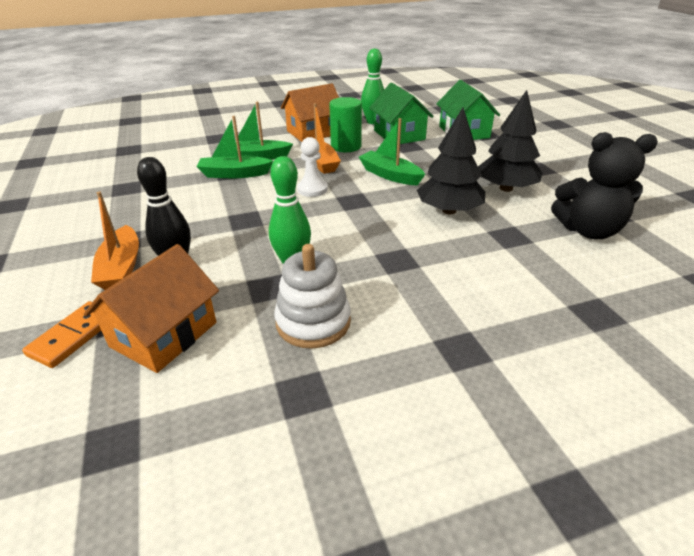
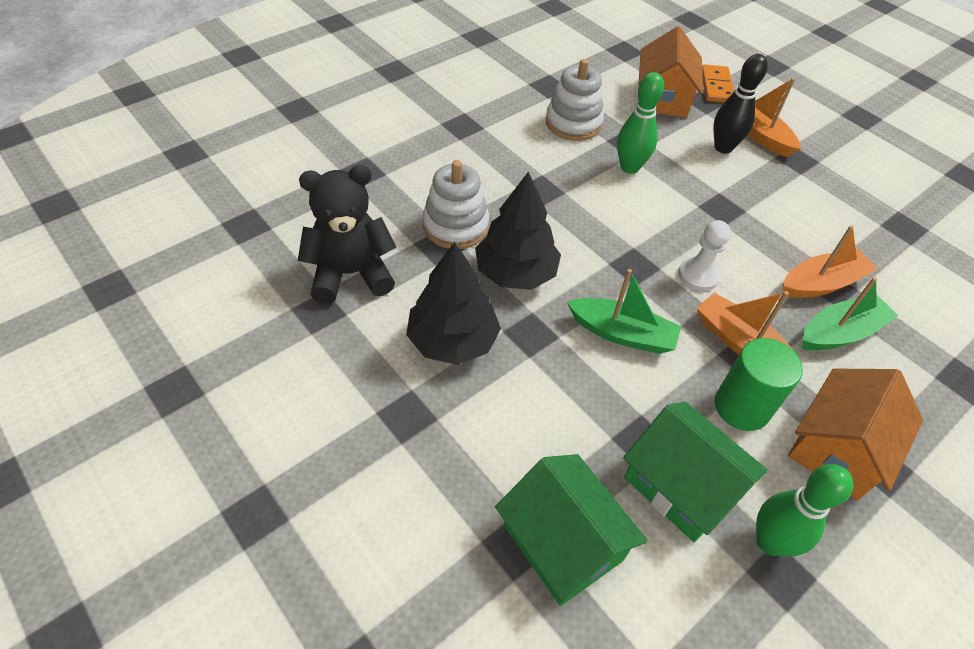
camera: 155 degrees right, 15 degrees up
green boat [196,116,273,178] -> orange boat [783,225,878,298]
none -> white stacking toy [423,160,489,249]

